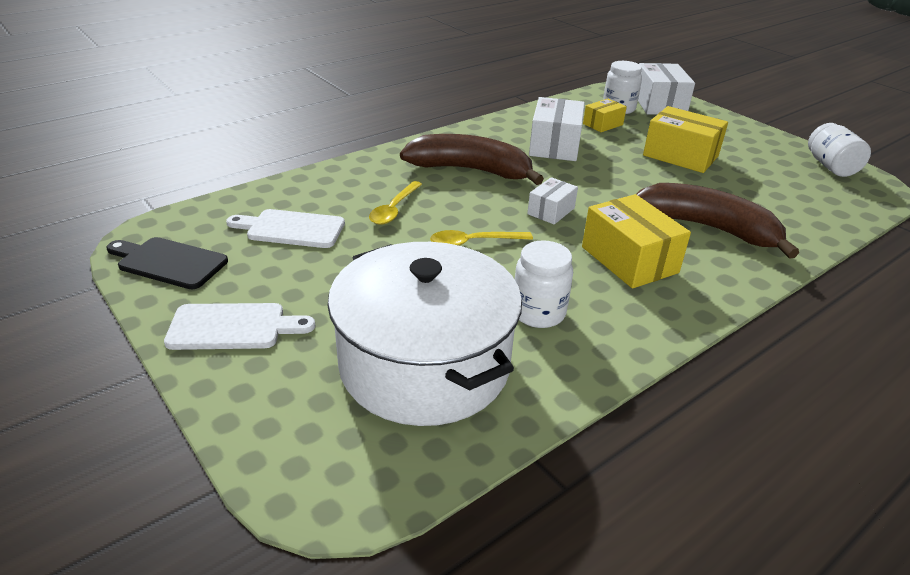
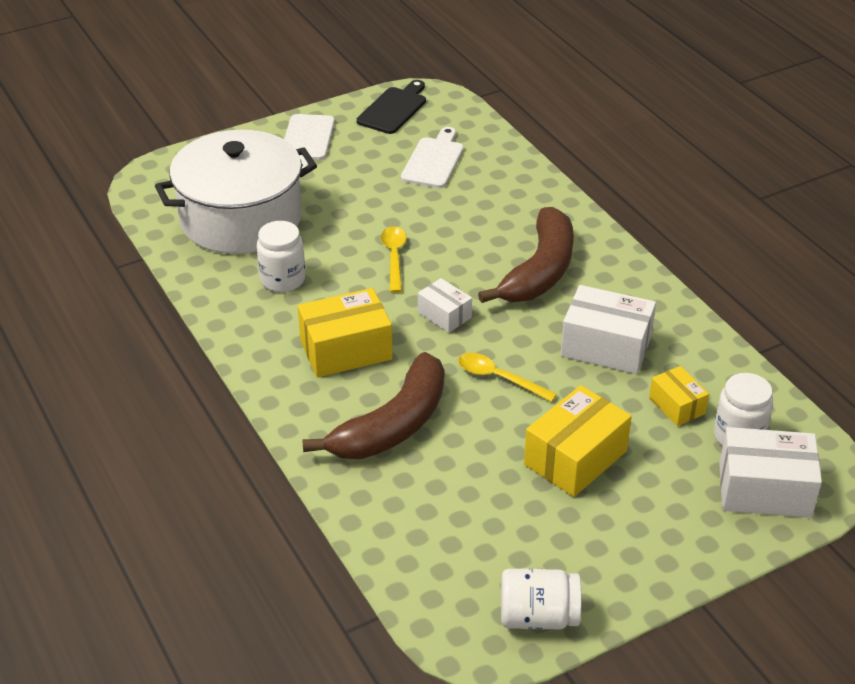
camera: 100 degrees right, 5 degrees up
yellow spoon [369,181,422,225] -> yellow spoon moved to [458,353,557,402]

